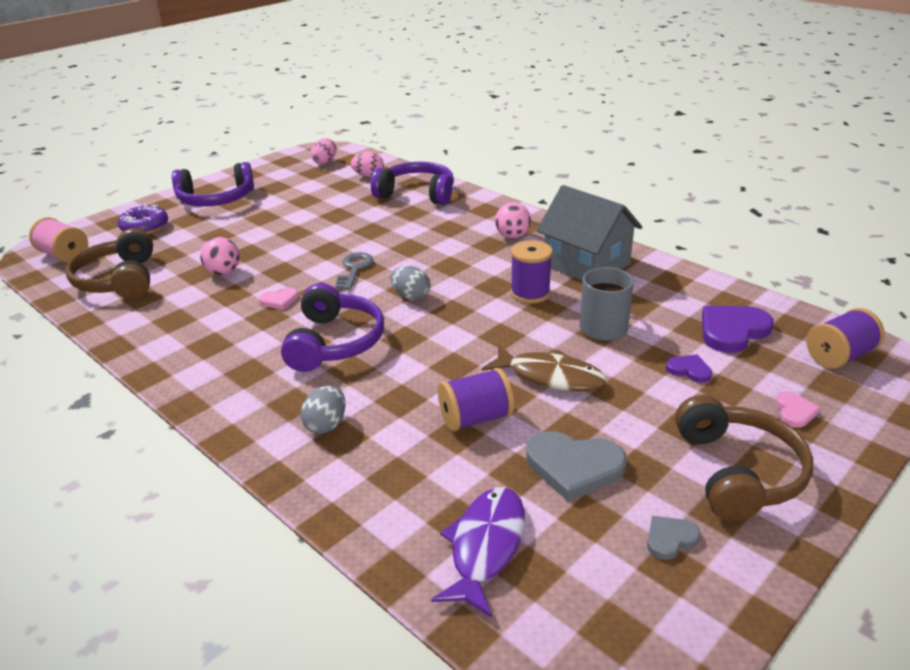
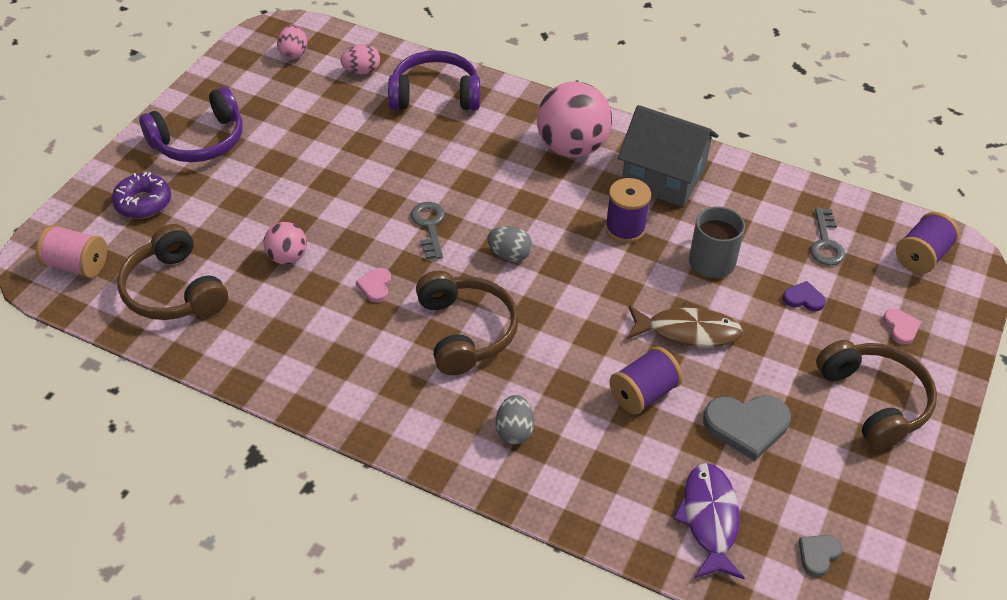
camera: 20 degrees left, 15 degrees up
pink heart [259,287,298,310] -> pink heart turned 135 degrees clockwise [356,268,391,303]
purple headphones [281,283,384,372] -> brown headphones [416,271,519,375]
pink ball [495,202,531,239] -> pink ball [537,81,612,158], size x1.91
grey heart [647,516,701,560] -> grey heart moved to [799,535,842,577]
purple heart [702,305,774,353] -> grey key [810,208,845,265]

